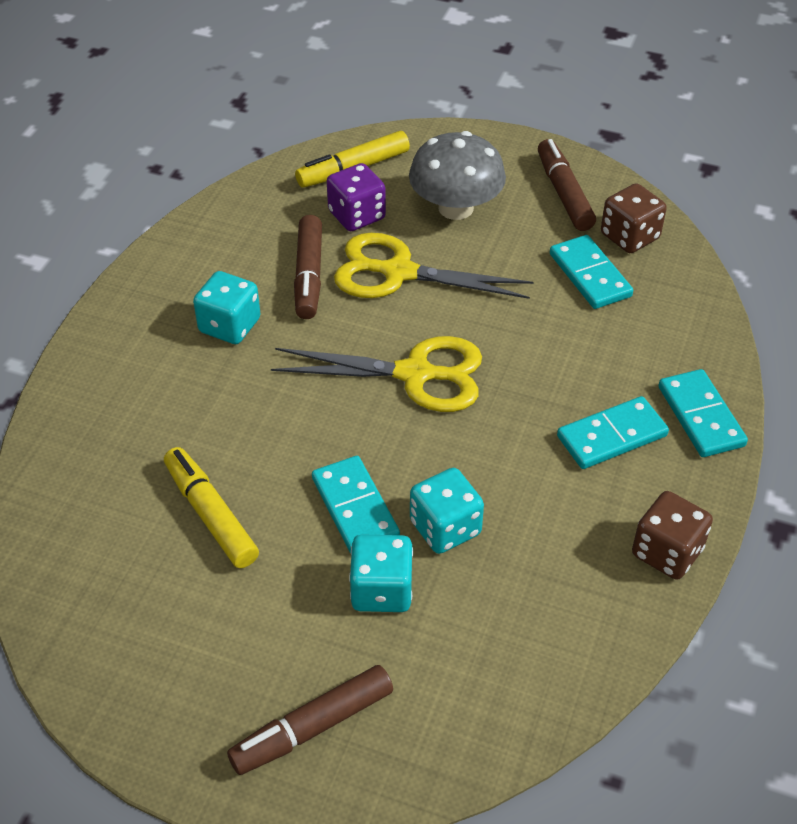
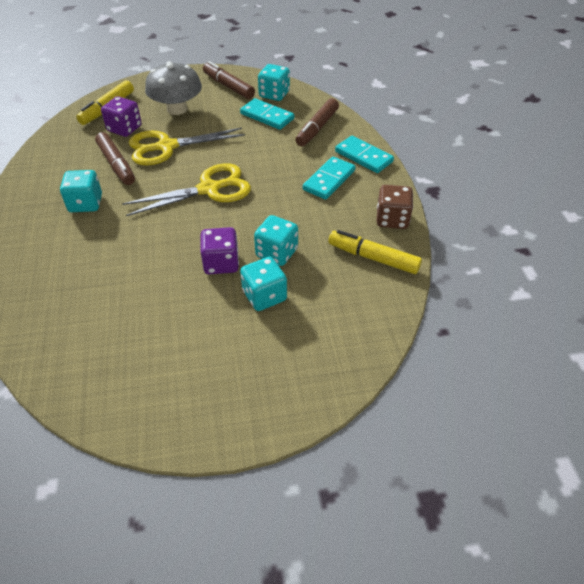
camera: 30 degrees left, 0 degrees up
yellow marker [164,447,259,568] -> yellow marker moved to [328,230,422,274]
brown marker [227,665,393,775] -> brown marker moved to [295,98,339,146]
turquoise domino [312,456,400,553] -> purple dice [201,227,239,274]
brown dice [601,183,667,253] -> turquoise dice [258,64,290,101]

